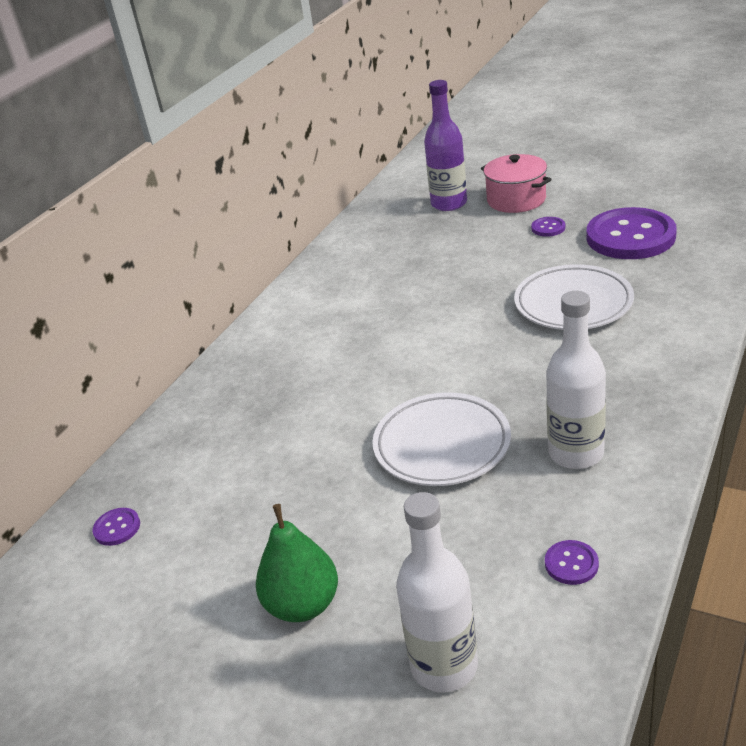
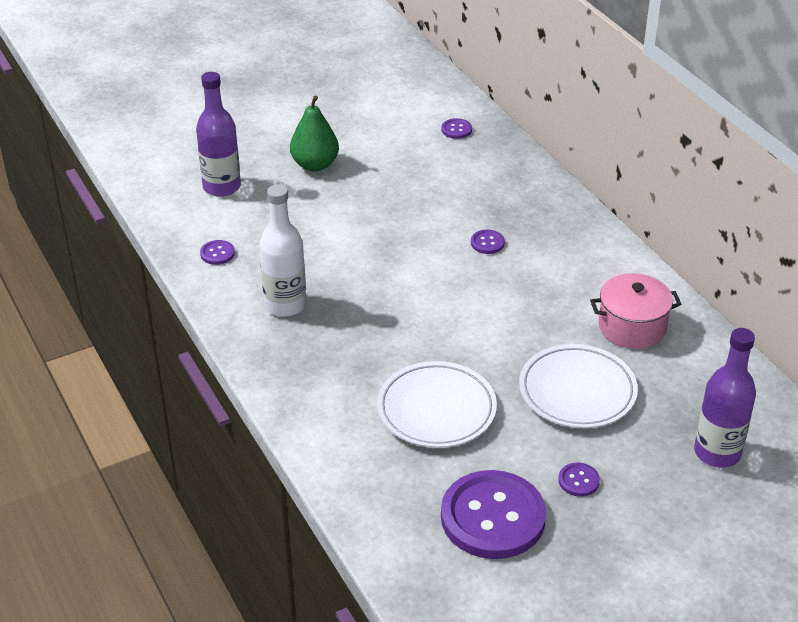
camera: 120 degrees right, 5 degrees up
white plate [372,392,511,486] -> white plate moved to [519,344,638,428]
white bottle [396,492,478,693] -> purple bottle [196,72,241,197]
pink pot [481,154,552,213] -> pink pot moved to [590,273,682,349]
none -> purple button [471,230,505,254]

